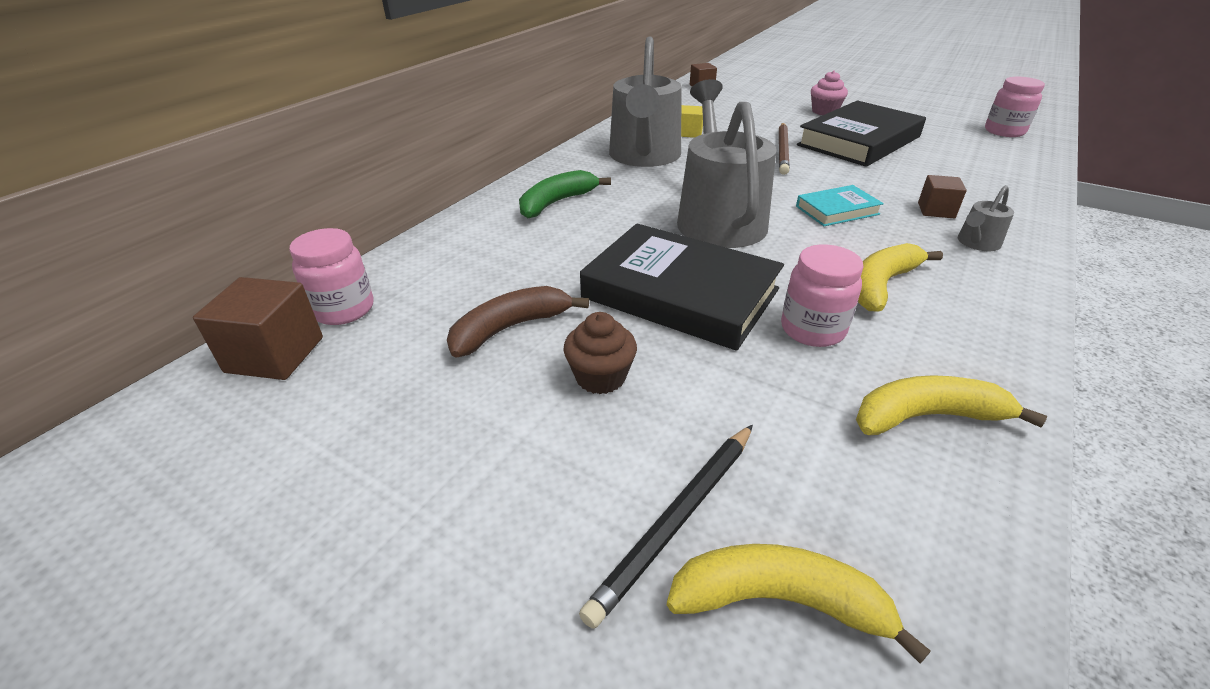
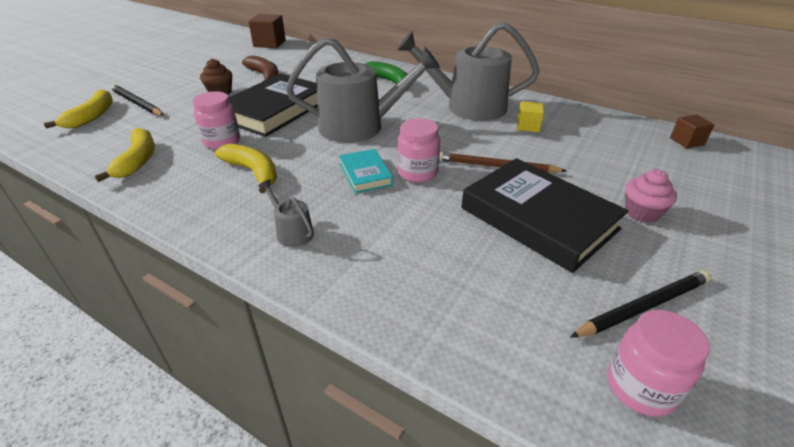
camera: 90 degrees right, 0 degrees up
pink jar [289,228,374,325] -> pink jar moved to [398,118,440,183]
brown cube [918,175,967,218] -> none
none -> black pencil [570,270,712,338]

